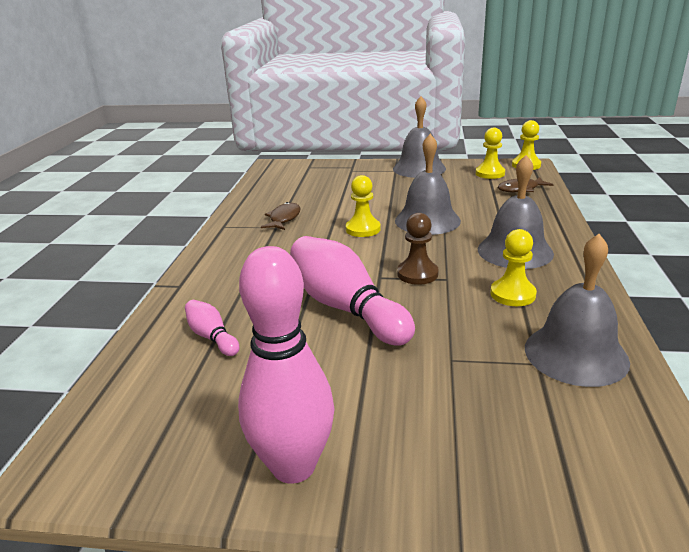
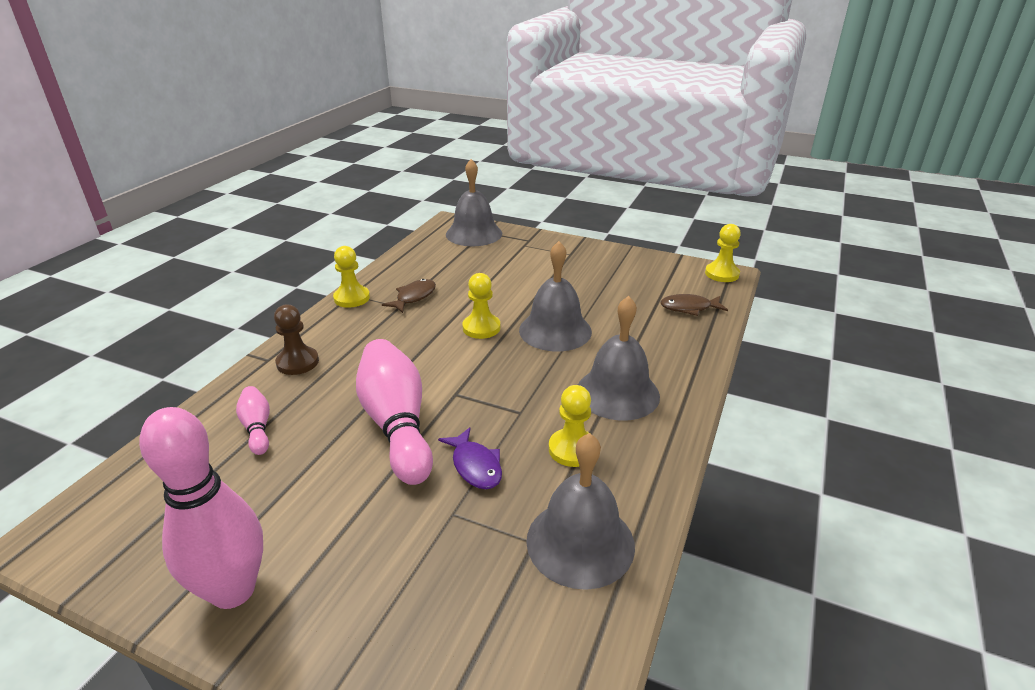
camera: 15 degrees right, 5 degrees up
grey bell [393,96,446,178] -> grey bell moved to [446,159,502,246]
brown pawn [397,213,439,285] -> brown pawn moved to [274,304,319,375]
yellow pawn [476,128,505,179] -> yellow pawn moved to [333,246,370,308]
none -> purple fish [438,427,502,489]

